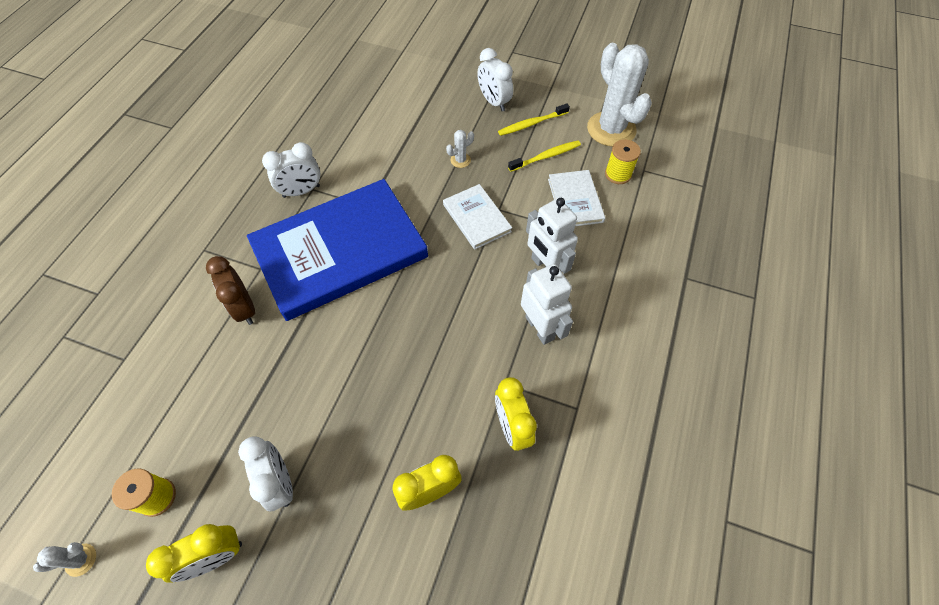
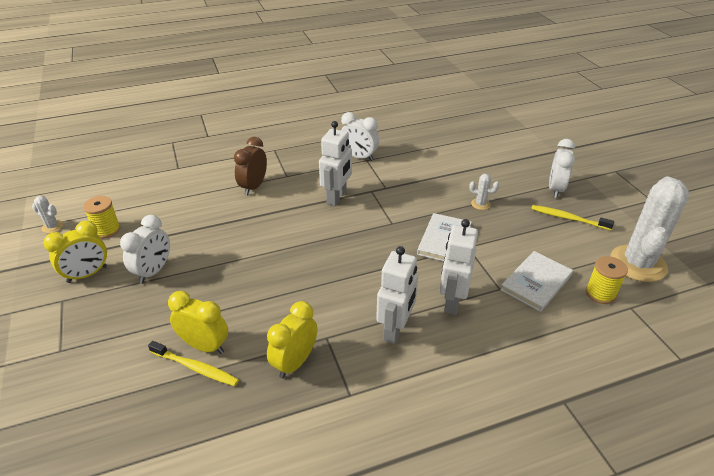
camera: 50 degrees right, 20 degrees down
yellow clock [146,524,242,583] -> yellow clock turned 60 degrees counterclockwise [43,221,107,283]
blue book [247,179,428,321] -> white robot [319,121,352,206]
yellow toothbrush [508,141,581,172] -> yellow toothbrush moved to [148,341,239,386]

